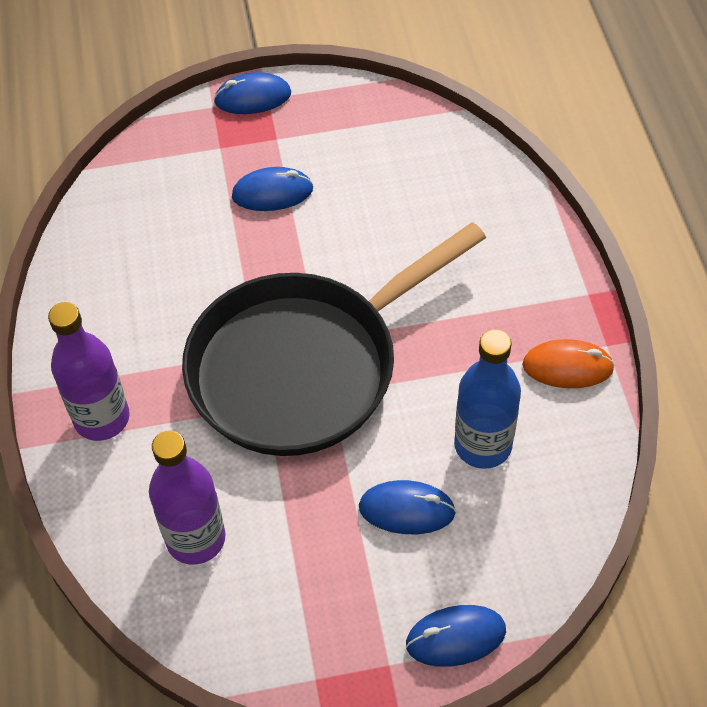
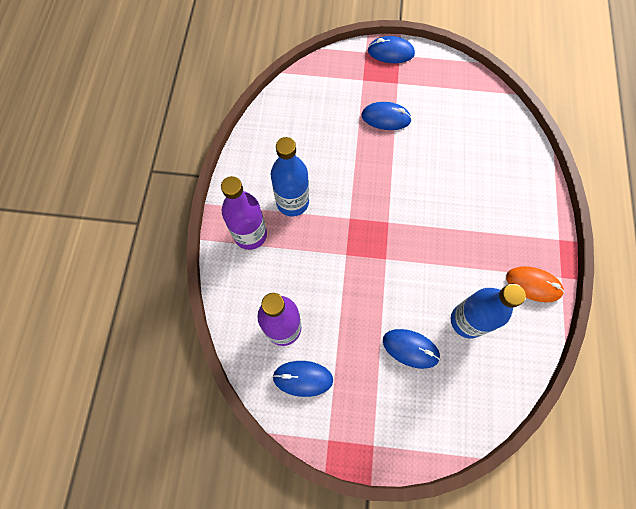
camera: 15 degrees right, 15 degrees up
black pan [182,222,486,456] -> none
blue mouse [406,605,506,667] -> blue mouse moved to [272,361,333,397]
none -> blue bottle [271,137,309,217]

